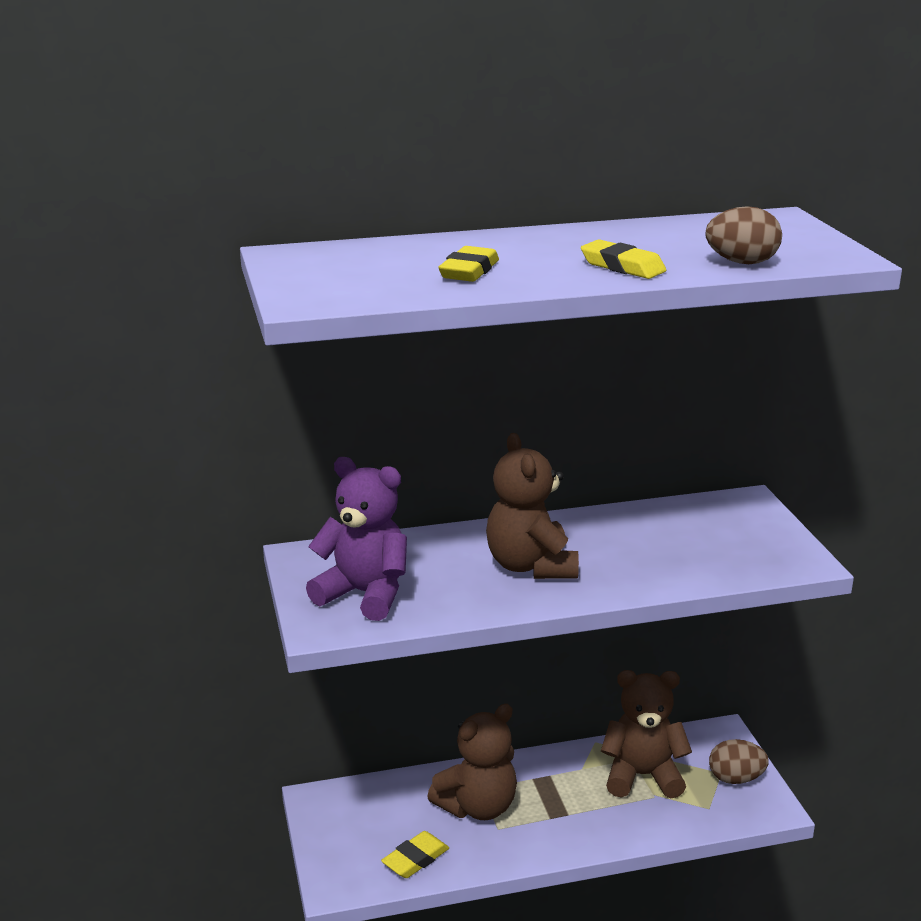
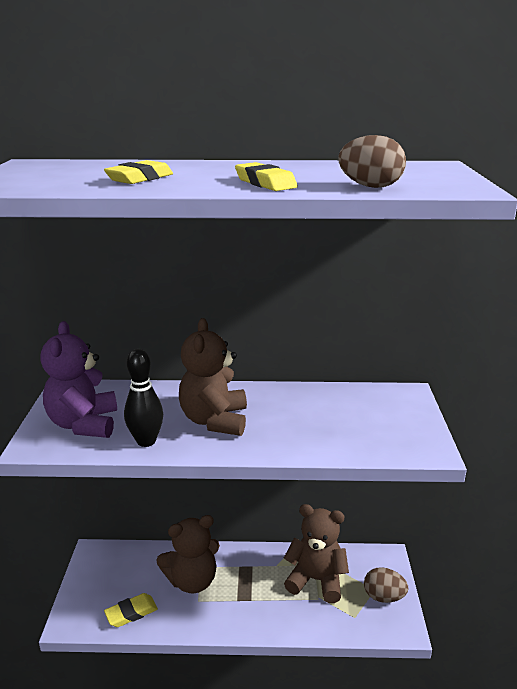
camera: 15 degrees right, 0 degrees up
purple teddy bear [306,457,407,621] -> purple teddy bear turned 135 degrees counterclockwise [41,321,117,438]
none -> black bowling pin [124,349,163,447]

